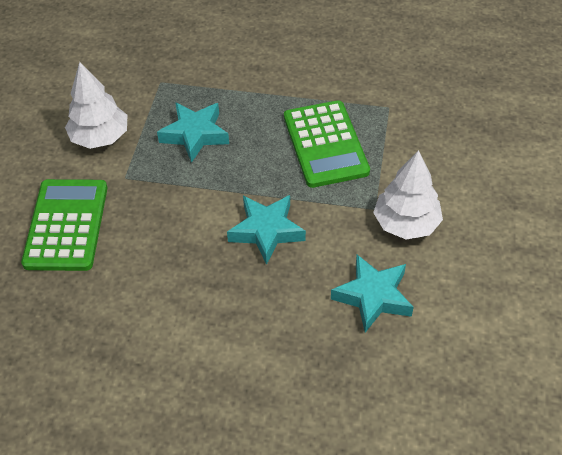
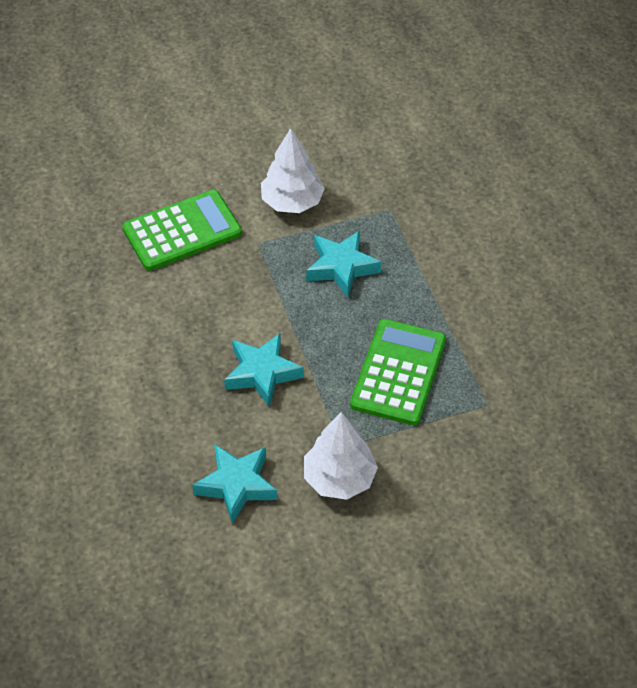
camera: 60 degrees right, 0 degrees up
green calculator [284,100,370,188] -> green calculator turned 150 degrees clockwise [350,319,446,425]

